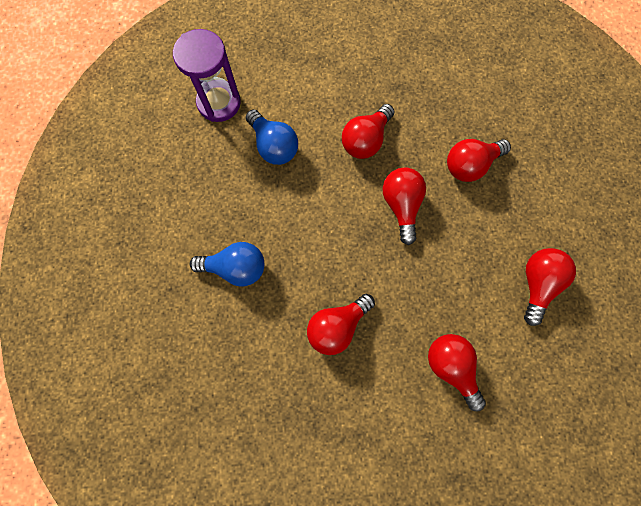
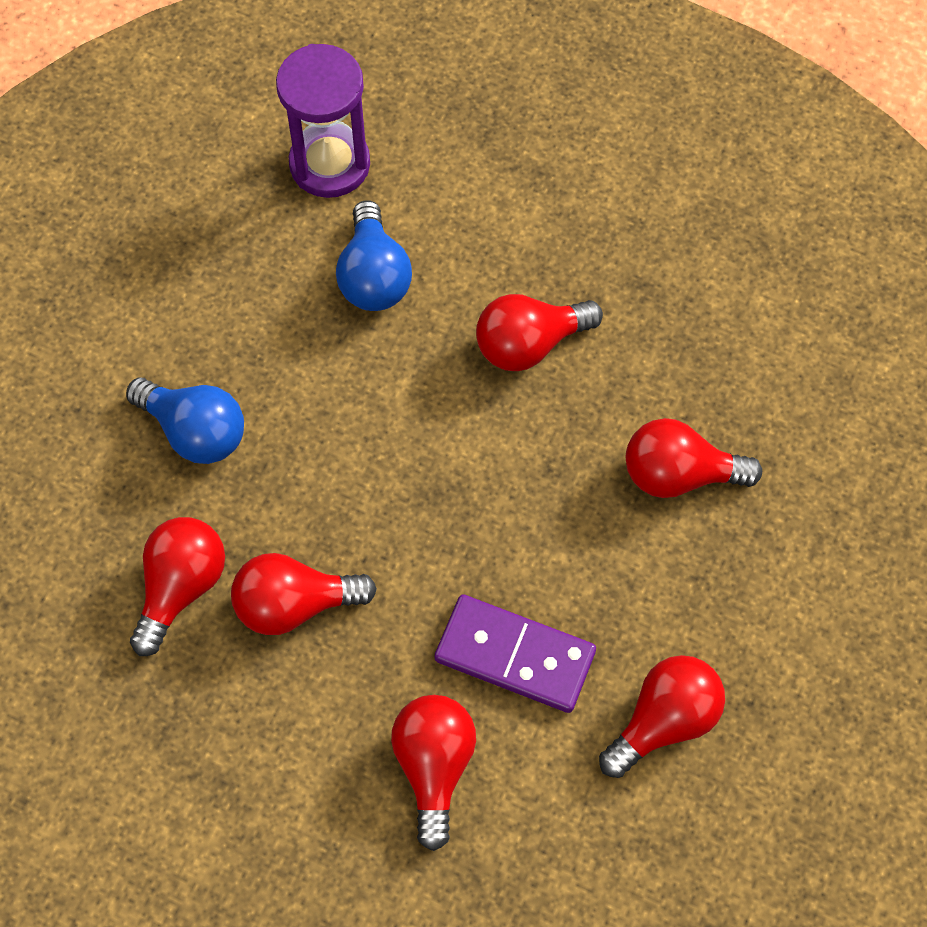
camera: 30 degrees right, 10 degrees down
red light bulb [383,167,426,245] -> red light bulb moved to [130,517,225,656]
none -> purple domino [435,594,596,713]

